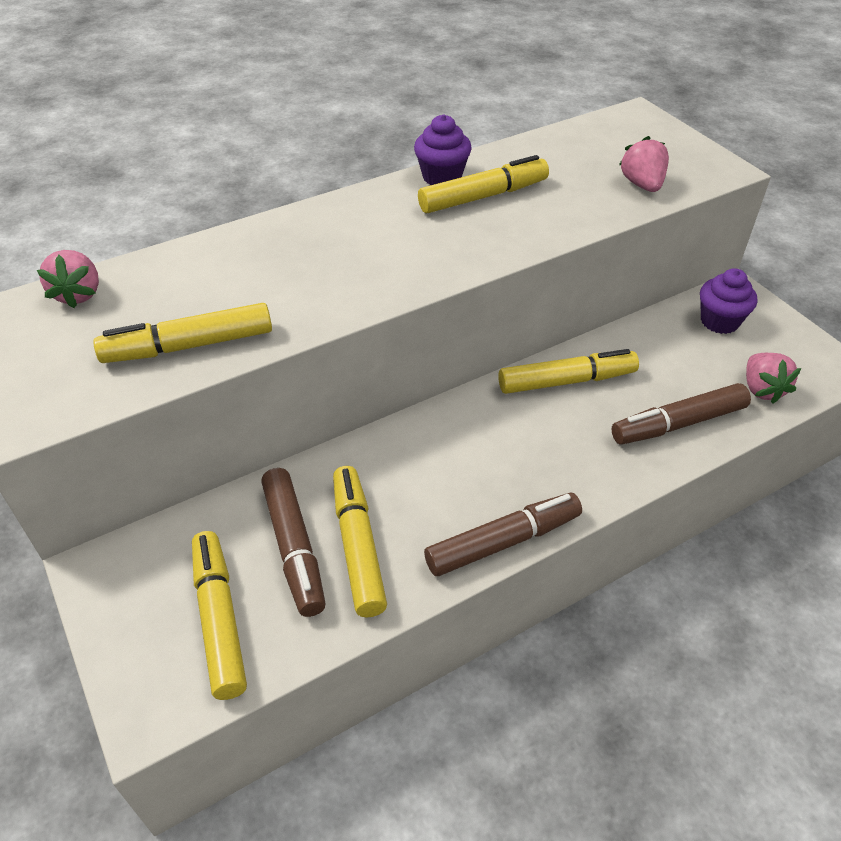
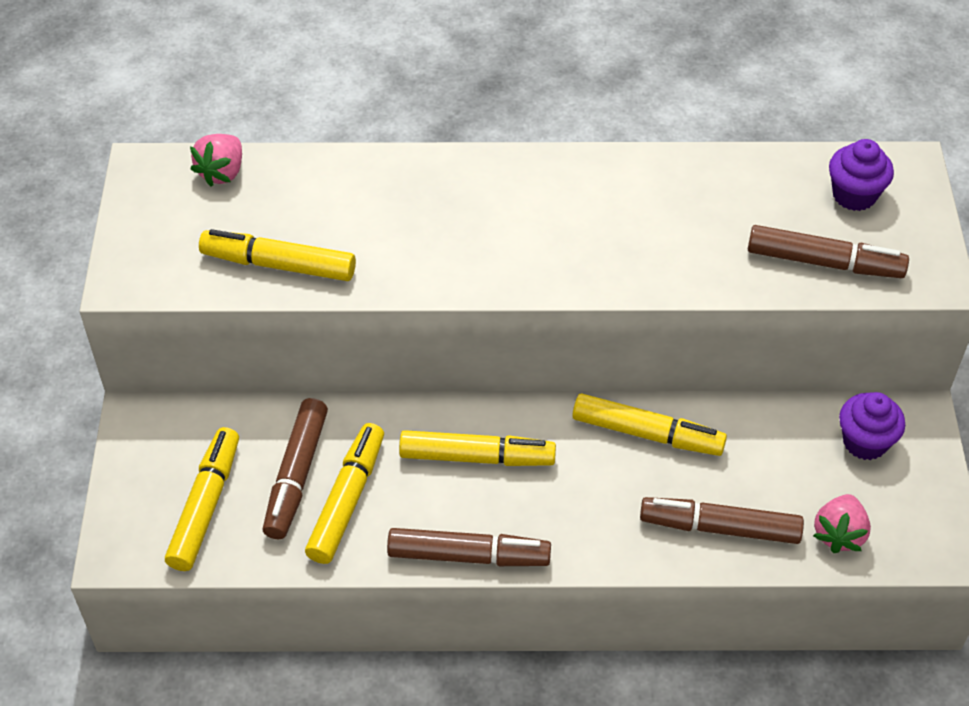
camera: 30 degrees right, 5 degrees up
purple cupcake [414,114,472,185] -> purple cupcake moved to [829,139,894,211]
yellow marker [418,155,549,213] -> yellow marker moved to [399,430,556,466]
pink strawberry [619,136,669,192] -> brown marker [748,225,909,278]

